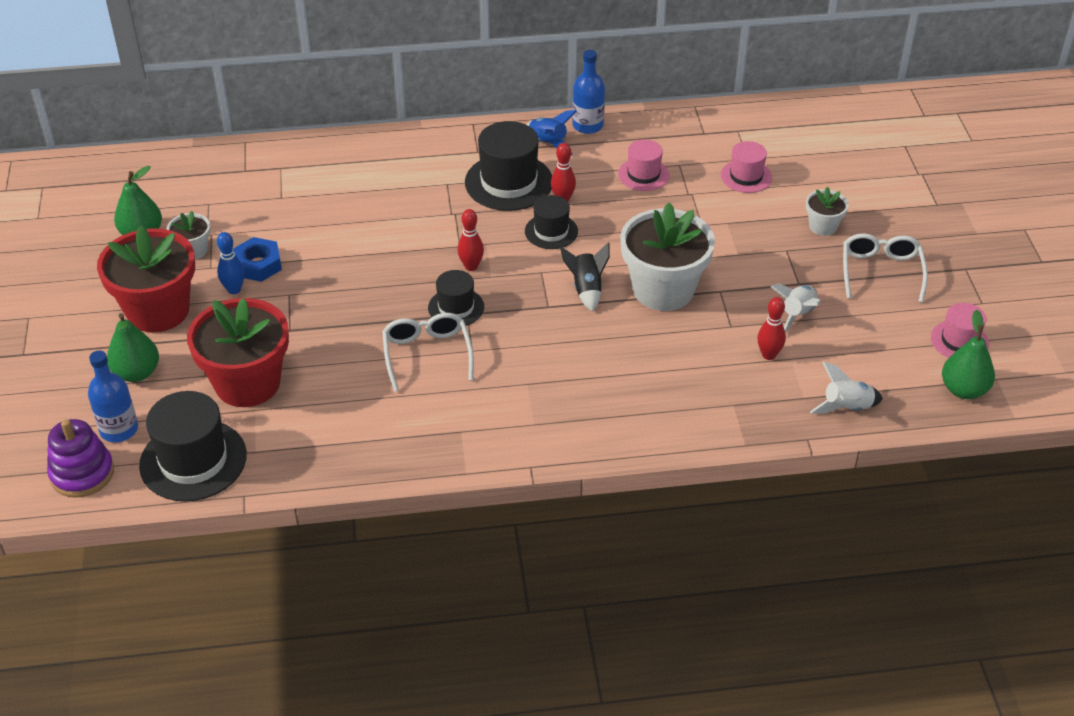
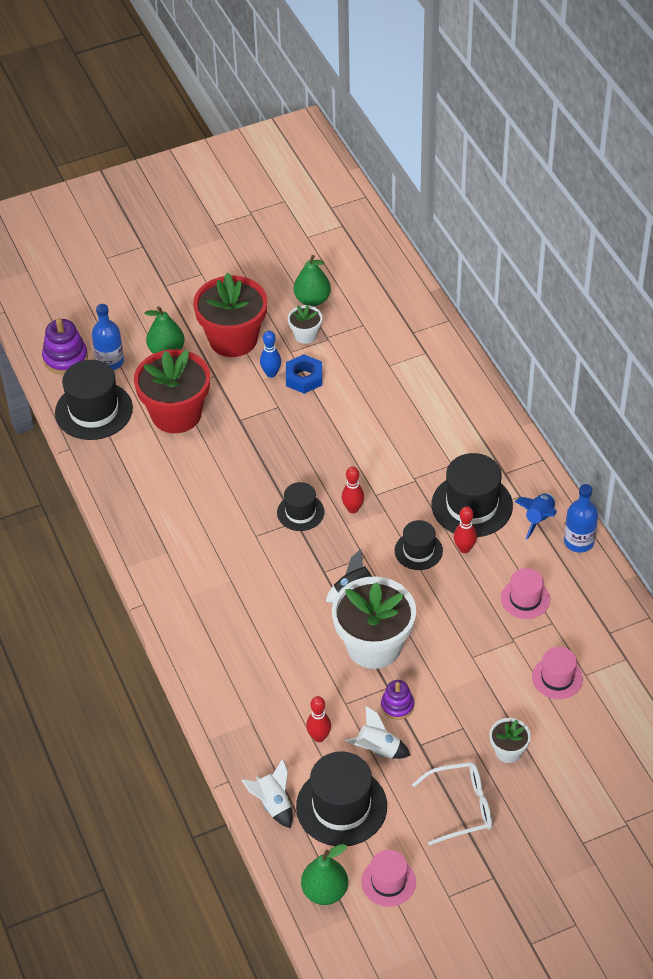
camera: 75 degrees right, 5 degrees up
white glasses [382,313,474,392] -> none
none -> black hat [296,751,387,846]
none -> purple stacking toy [381,680,414,720]

